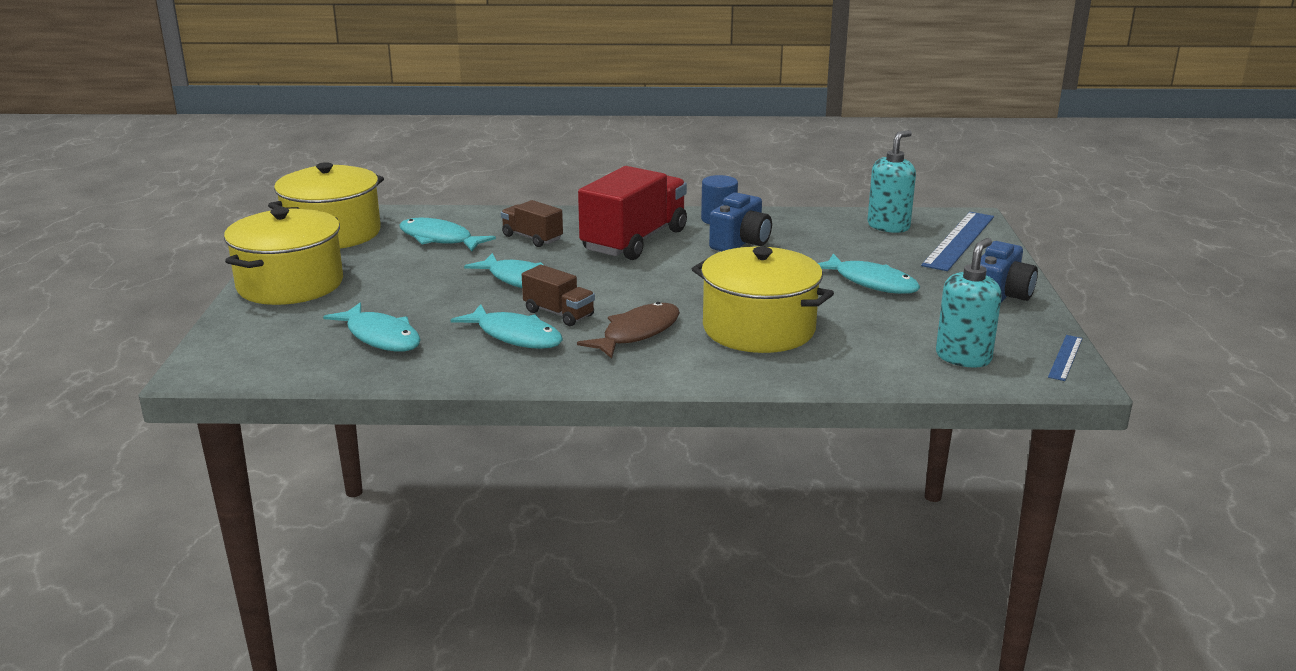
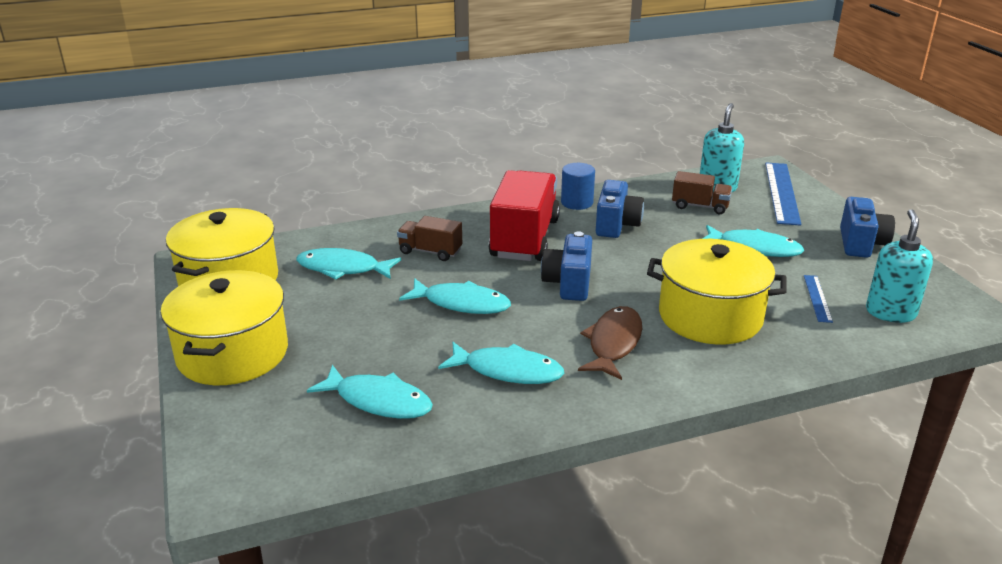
camera: 20 degrees left, 5 degrees up
brown truck [522,265,595,326] -> brown truck moved to [672,171,732,214]
blue ruler [1048,335,1083,381] -> blue ruler moved to [804,275,833,323]
none -> blue camera [541,231,592,301]

